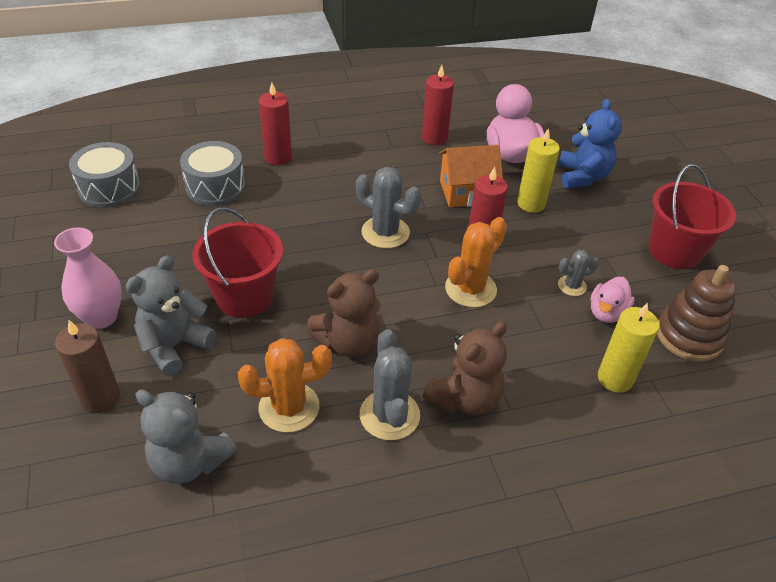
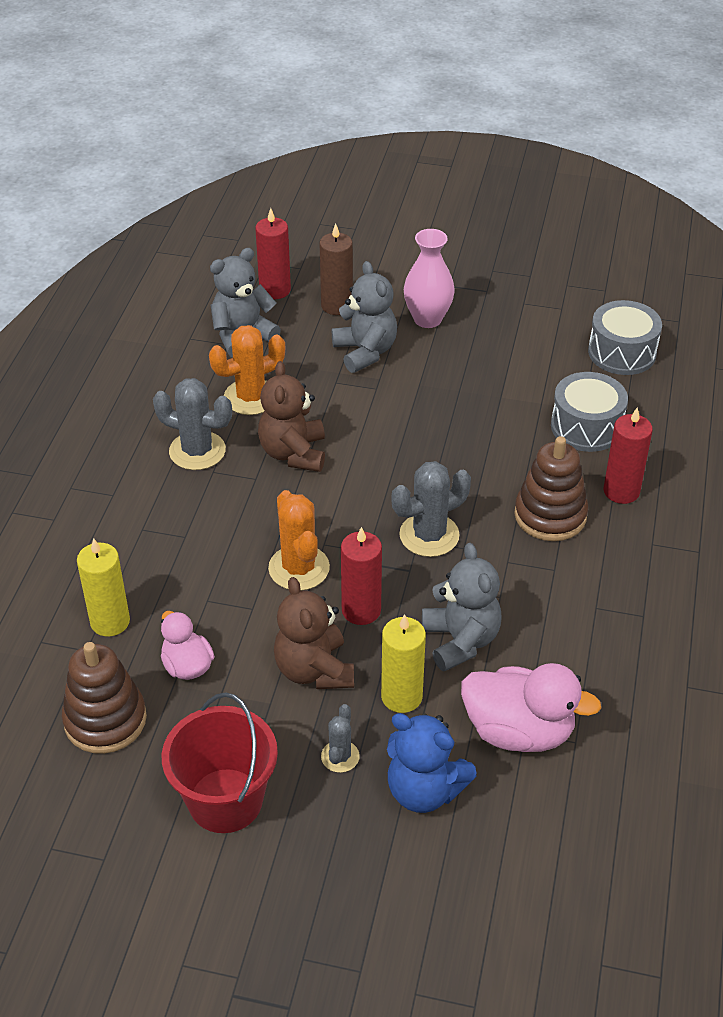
camera: 120 degrees right, 0 degrees up
red bucket [192,207,283,318] -> none
orange cactus [238,338,332,433] -> orange cactus turned 45 degrees clockwise [209,325,285,415]
red candle [422,65,454,145] -> red candle moved to [255,208,291,299]
brown teddy bear [423,321,507,415] -> brown teddy bear moved to [274,577,354,689]
orange house [439,145,503,207] -> grey teddy bear [422,543,502,671]
grey cactus [558,250,599,296] -> grey cactus moved to [321,704,360,773]
none -> brown stacking toy [514,436,588,541]

